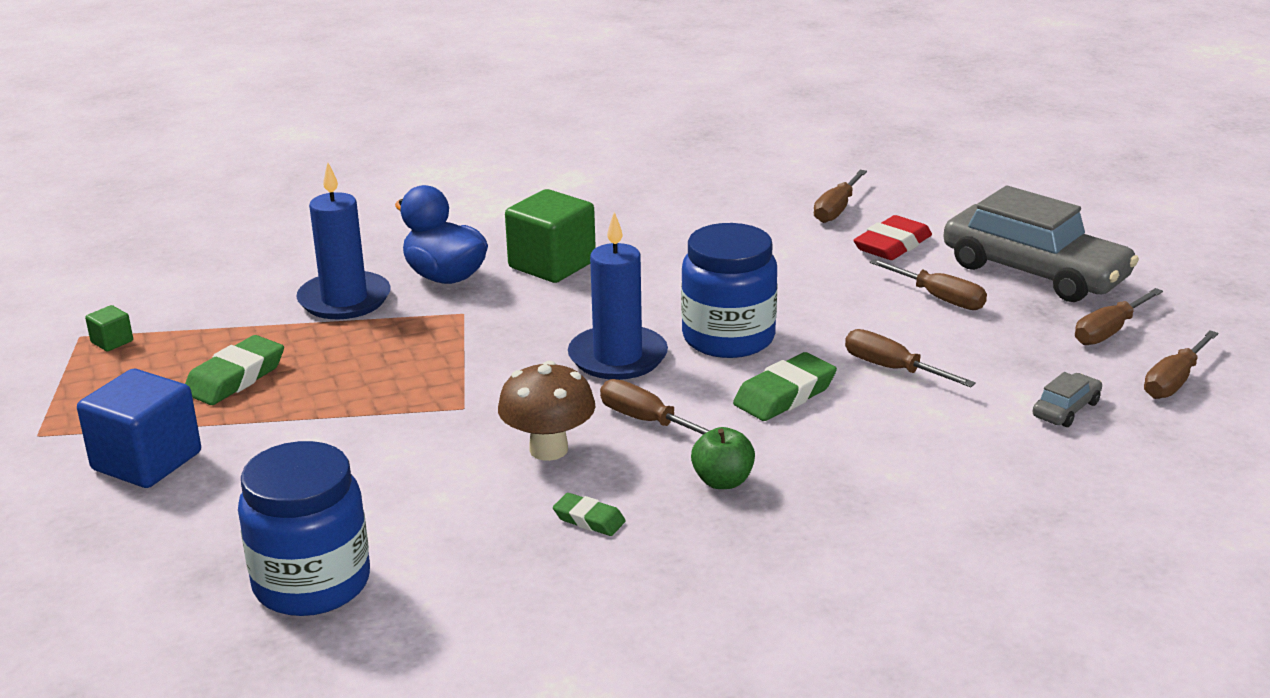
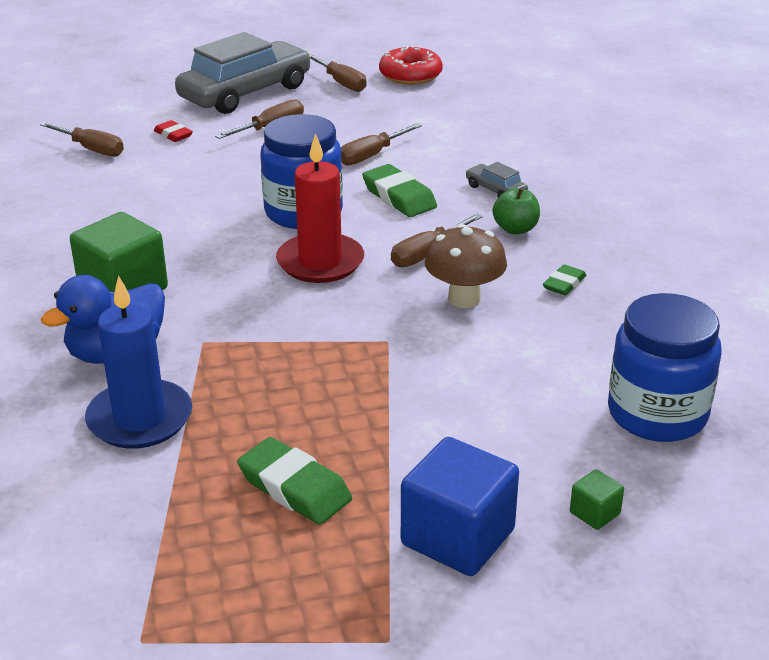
camera: 85 degrees left, 5 degrees up
green cube [85,305,133,351] -> green cube moved to [570,469,624,530]
blue candle [568,212,668,380] -> red candle [276,133,364,283]
red eraser [854,215,932,260] -> red eraser [154,120,193,142], size x0.58
grey car [1032,372,1102,427] -> grey car moved to [466,162,528,198]
brown screwdriver [1144,330,1218,399] -> red donut [379,45,443,85]

